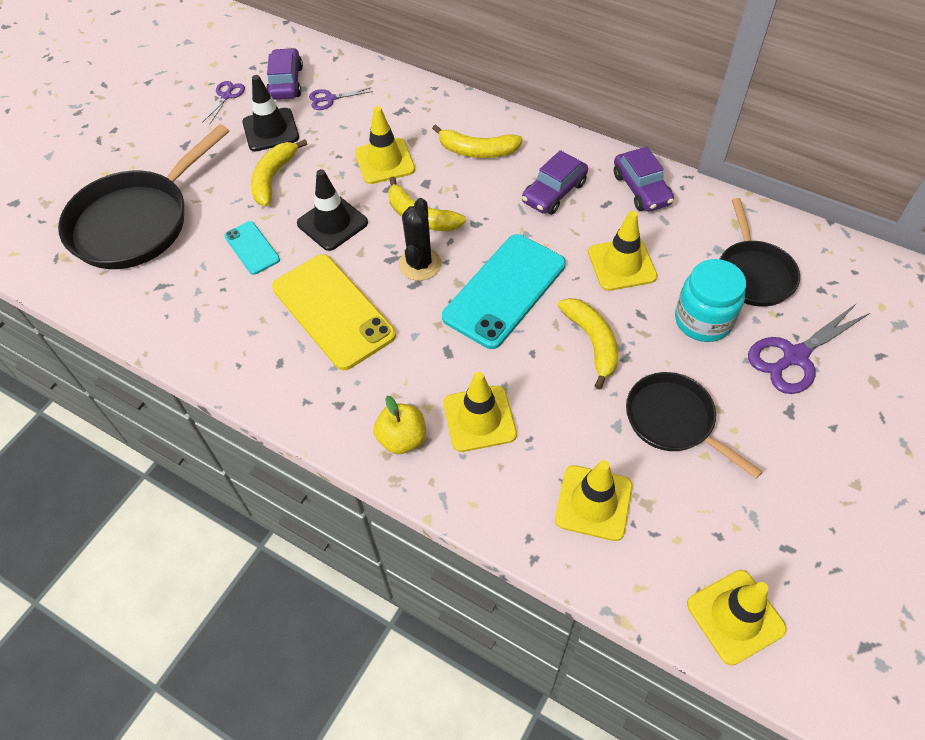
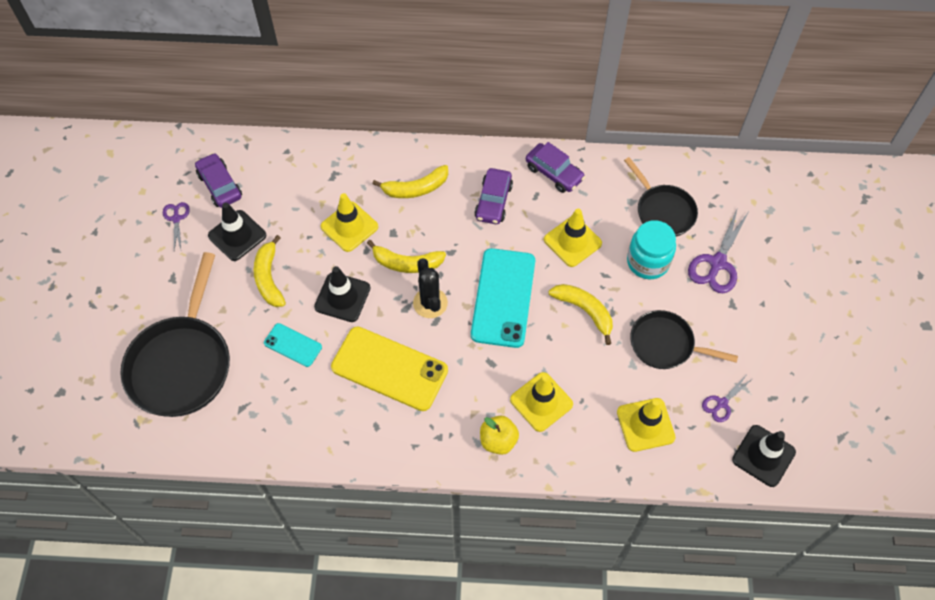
camera: 30 degrees left, 5 degrees up
purple scissors [309,87,373,110] -> purple scissors moved to [702,376,752,422]
yellow traffic cone [687,570,787,665] -> black traffic cone [732,425,796,487]

